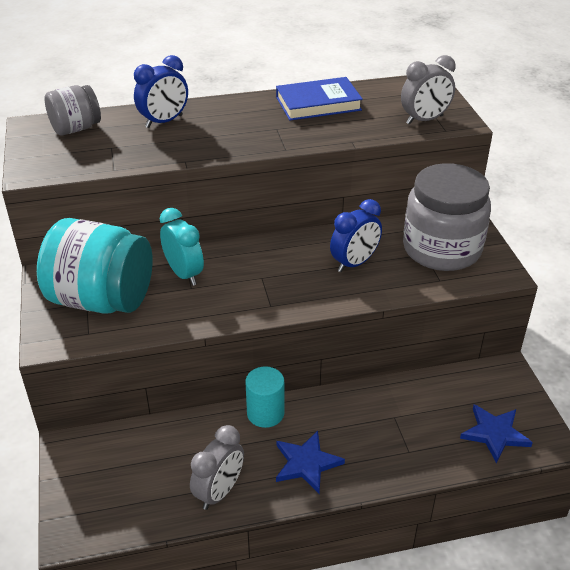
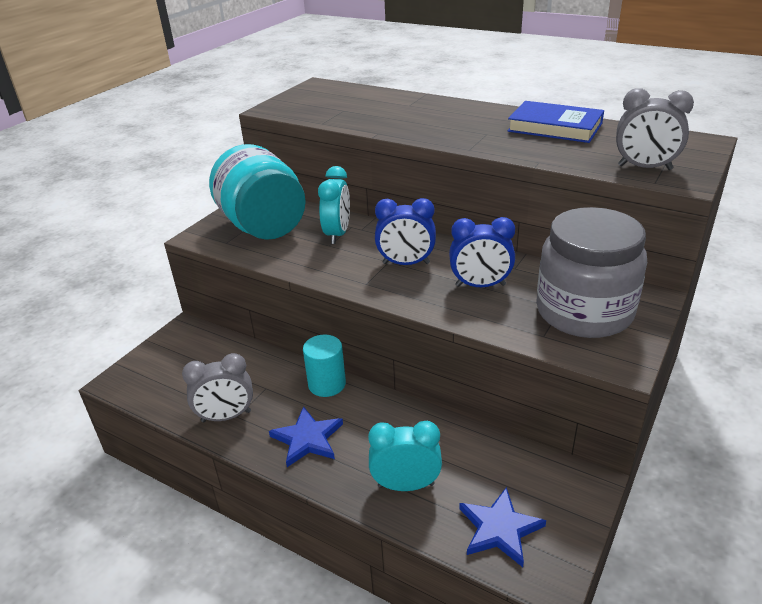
camera: 45 degrees right, 5 degrees down
grey jar [44,85,101,135] -> none
blue clock [134,55,188,128] -> blue clock moved to [375,198,436,265]
none -> turquoise clock [368,421,442,491]

